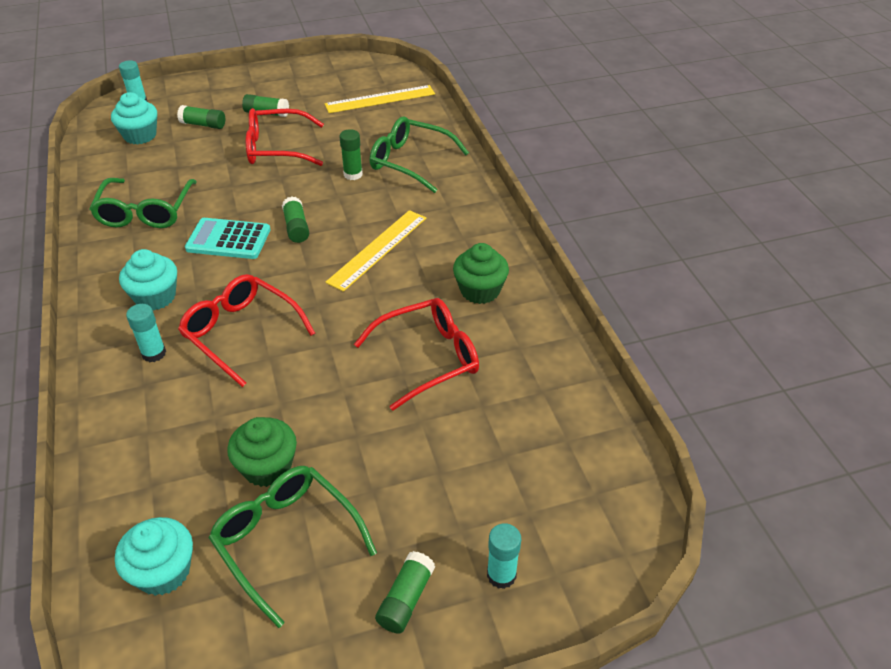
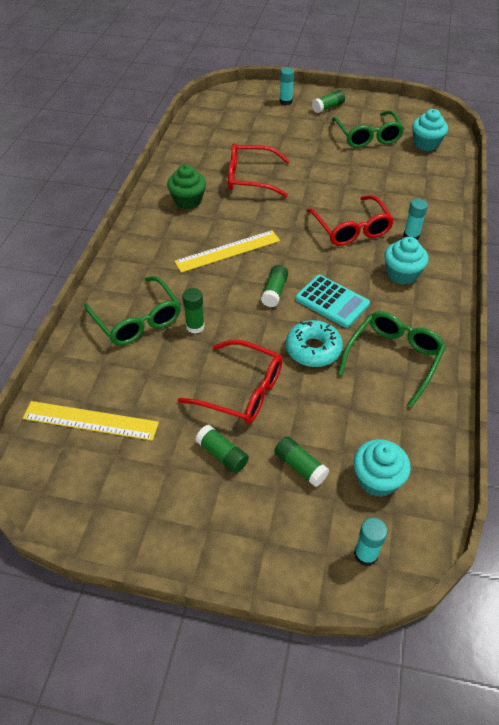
camera: 150 degrees left, 5 degrees up
green cupcake [227,417,297,487] -> none
none -> turquoise donut [286,320,343,367]

